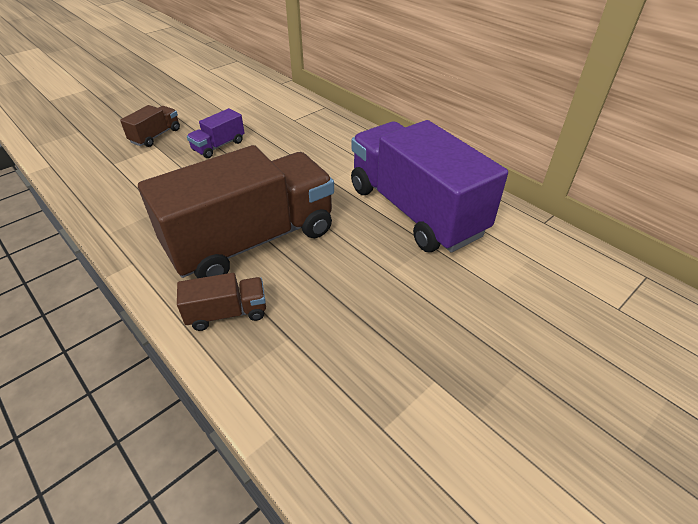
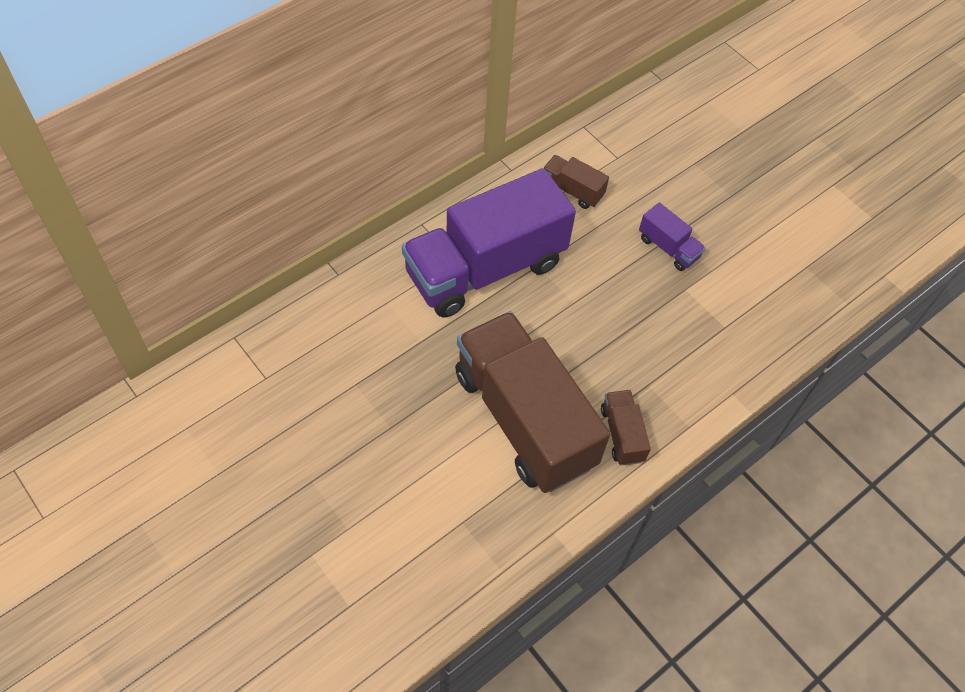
camera: 90 degrees left, 15 degrees up
brown truck [120,105,180,147] -> brown truck moved to [543,155,609,209]
purple truck [187,108,245,158] -> purple truck moved to [639,202,706,271]

